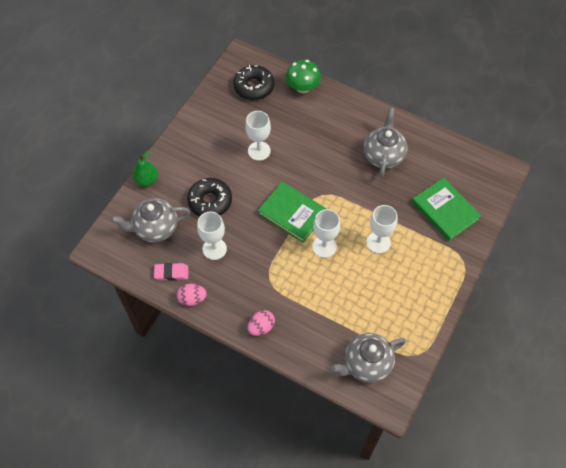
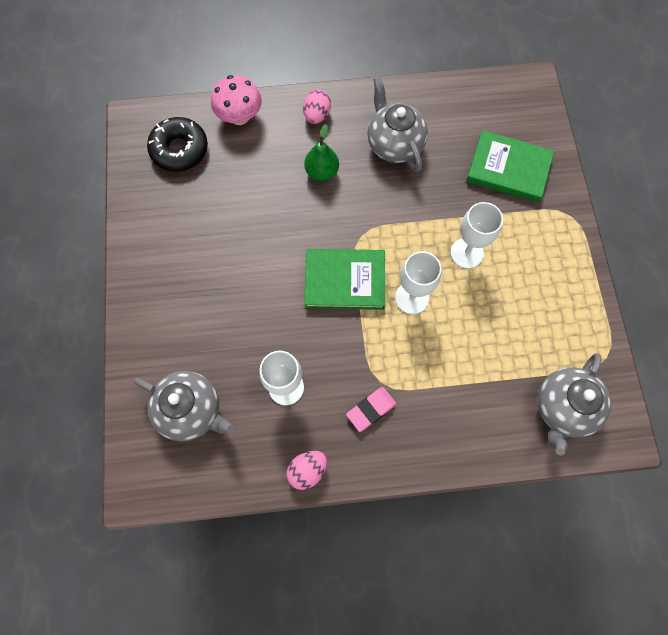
camera: 35 degrees left, 10 degrees up
grey teapot [111,198,190,242] -> grey teapot turned 105 degrees counterclockwise [134,371,234,442]
green pear [132,150,158,186] -> green pear moved to [304,124,339,181]
pink eraser [154,263,188,281] -> pink eraser moved to [346,387,396,432]
black donut [187,178,232,216] -> none
white goblet [245,111,271,161] -> none
pink egg [248,310,275,336] -> pink egg moved to [303,90,331,124]
green mushroom [286,60,321,93] -> pink mushroom [211,75,262,125]

